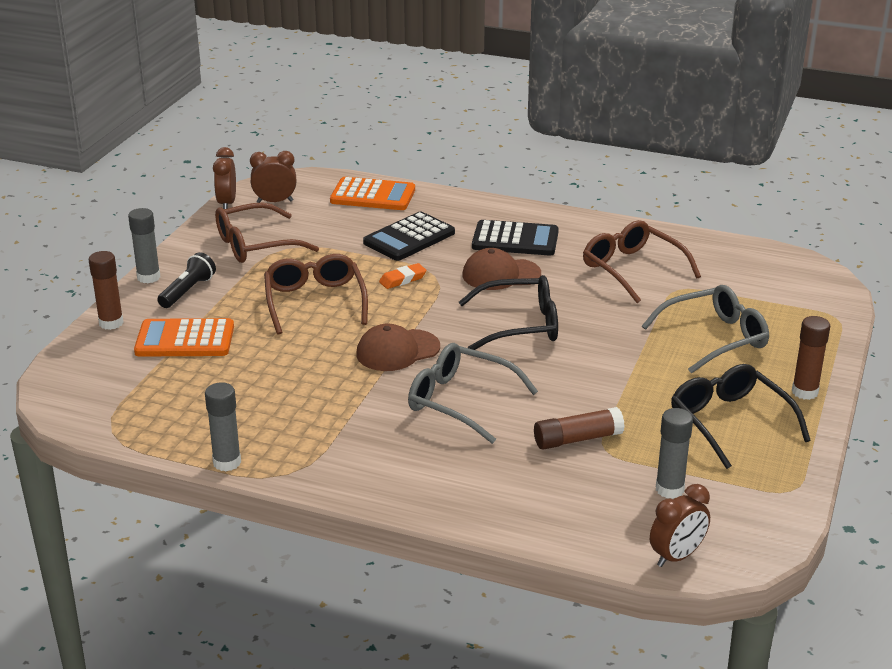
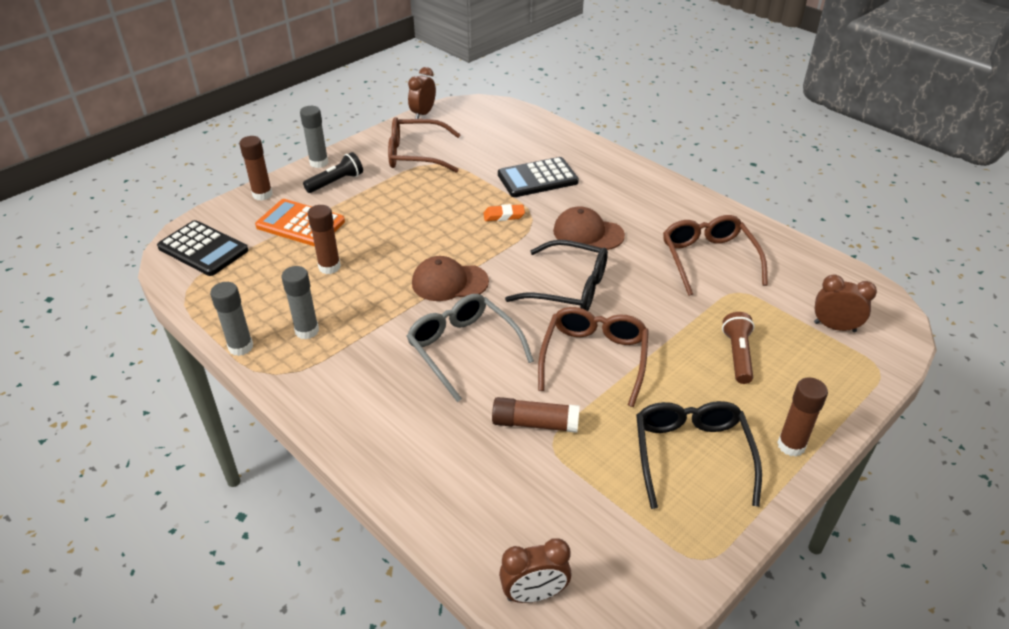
camera: 25 degrees right, 10 degrees up
brown clock [250,151,296,203] -> brown clock moved to [814,274,877,332]
brown glasses [264,254,368,334] -> brown glasses moved to [538,307,649,407]
orange calculator [330,177,415,210] -> none
black calculator [472,220,559,255] -> black calculator moved to [157,220,248,276]
grey glasses [642,285,769,374] -> brown flashlight [722,312,754,384]
grey glue stick [656,408,693,499] -> grey glue stick moved to [281,266,319,339]
none -> brown glue stick [308,205,341,274]

